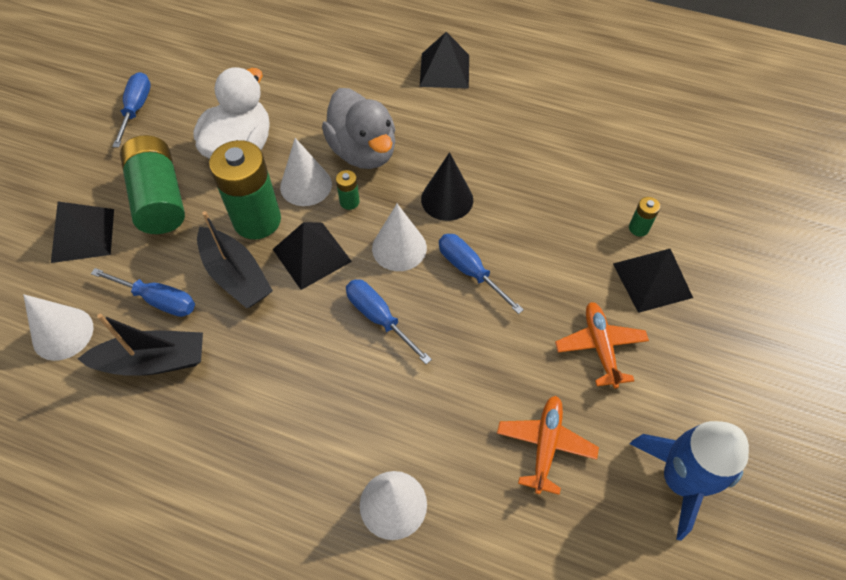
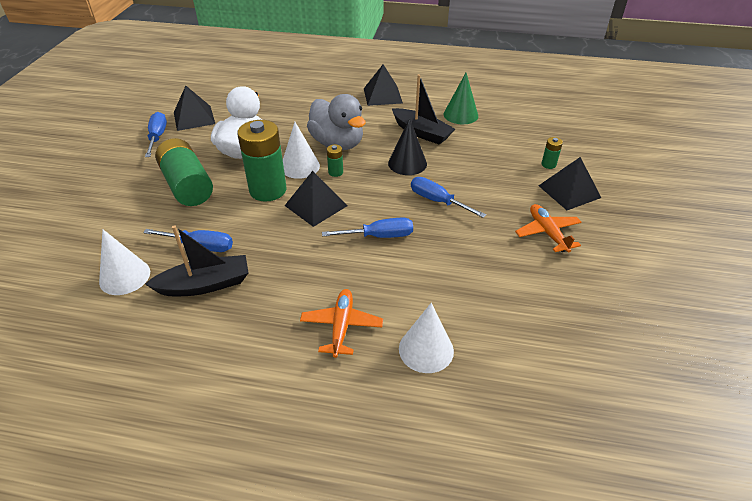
camera: 10 degrees left, 15 degrees down
black pyramid [51,201,114,263] -> black pyramid moved to [174,86,215,131]
black boat [197,211,273,308] -> black boat moved to [392,74,455,145]
blue screwdriver [346,279,432,364] -> blue screwdriver turned 135 degrees clockwise [322,218,413,238]
white cone [372,204,427,271] -> none
orange plane [497,396,599,495] -> orange plane moved to [300,289,383,358]
blue rocket [630,421,749,541] -> none
none -> green cone [444,73,478,124]

